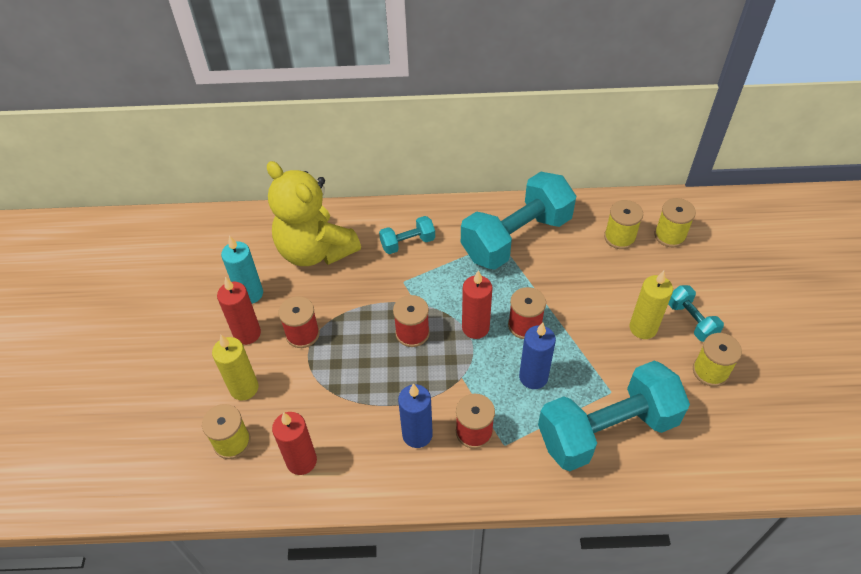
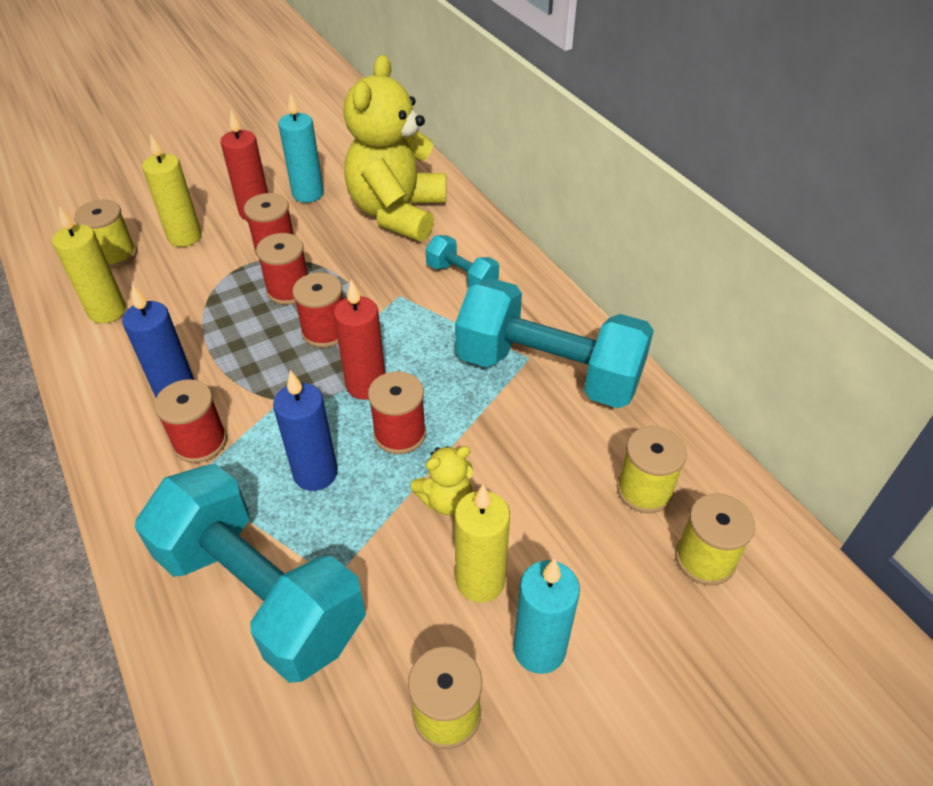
camera: 60 degrees right, 5 degrees down
red candle [272,412,317,475] -> yellow candle [52,206,126,323]
turquoise dumbbell [668,285,724,342] -> turquoise candle [513,559,580,674]
none -> red spool [256,233,308,305]
none -> yellow teddy bear [411,446,473,515]

